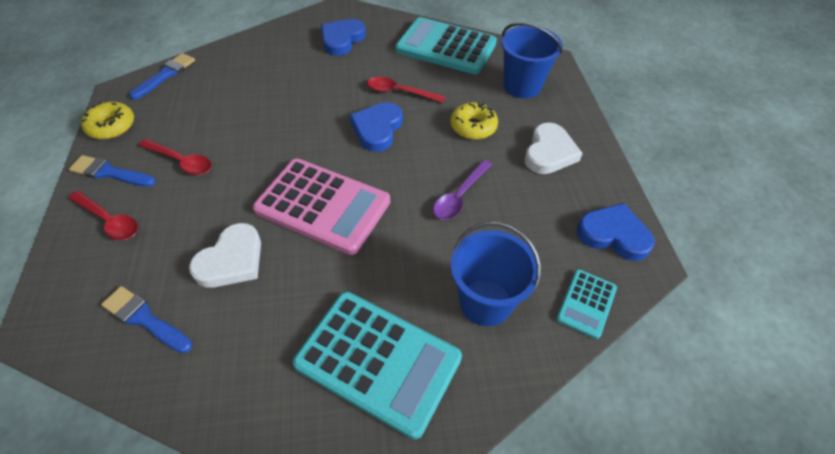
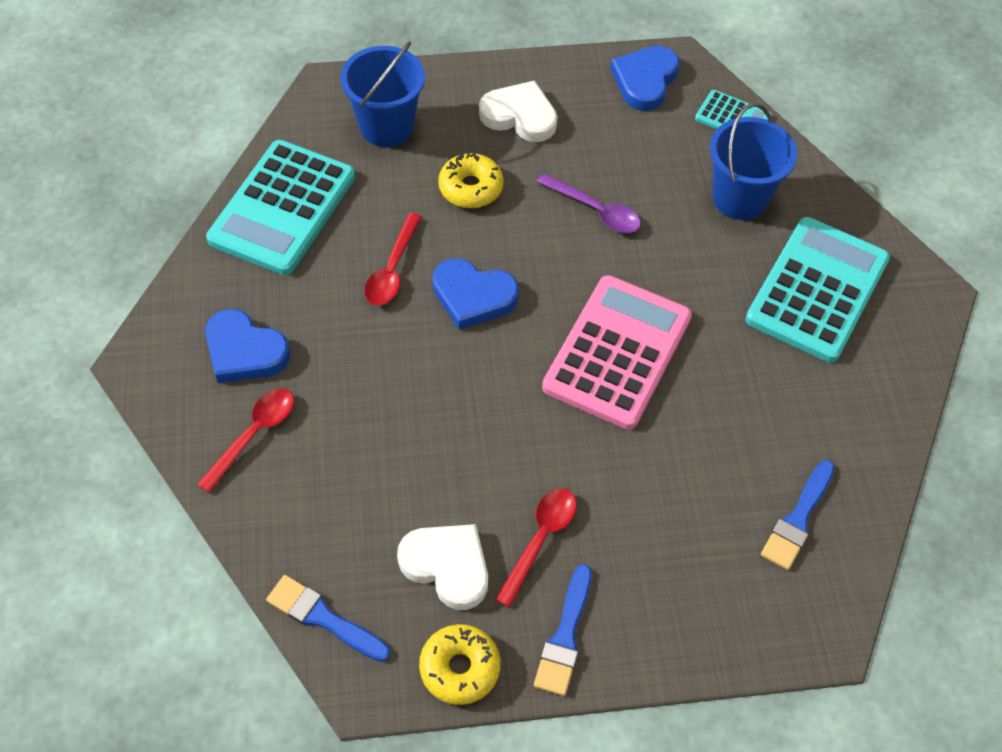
camera: 90 degrees left, 5 degrees up
red spoon [69,191,138,240] -> red spoon moved to [197,389,294,493]
white heart [189,223,261,288] -> white heart moved to [397,524,488,610]

